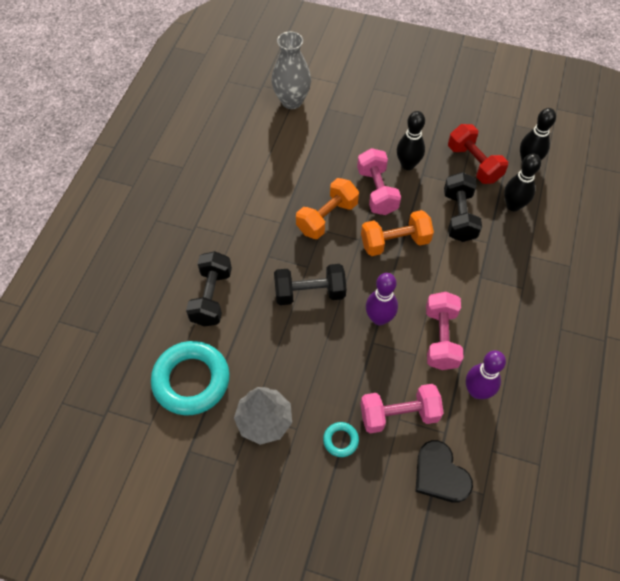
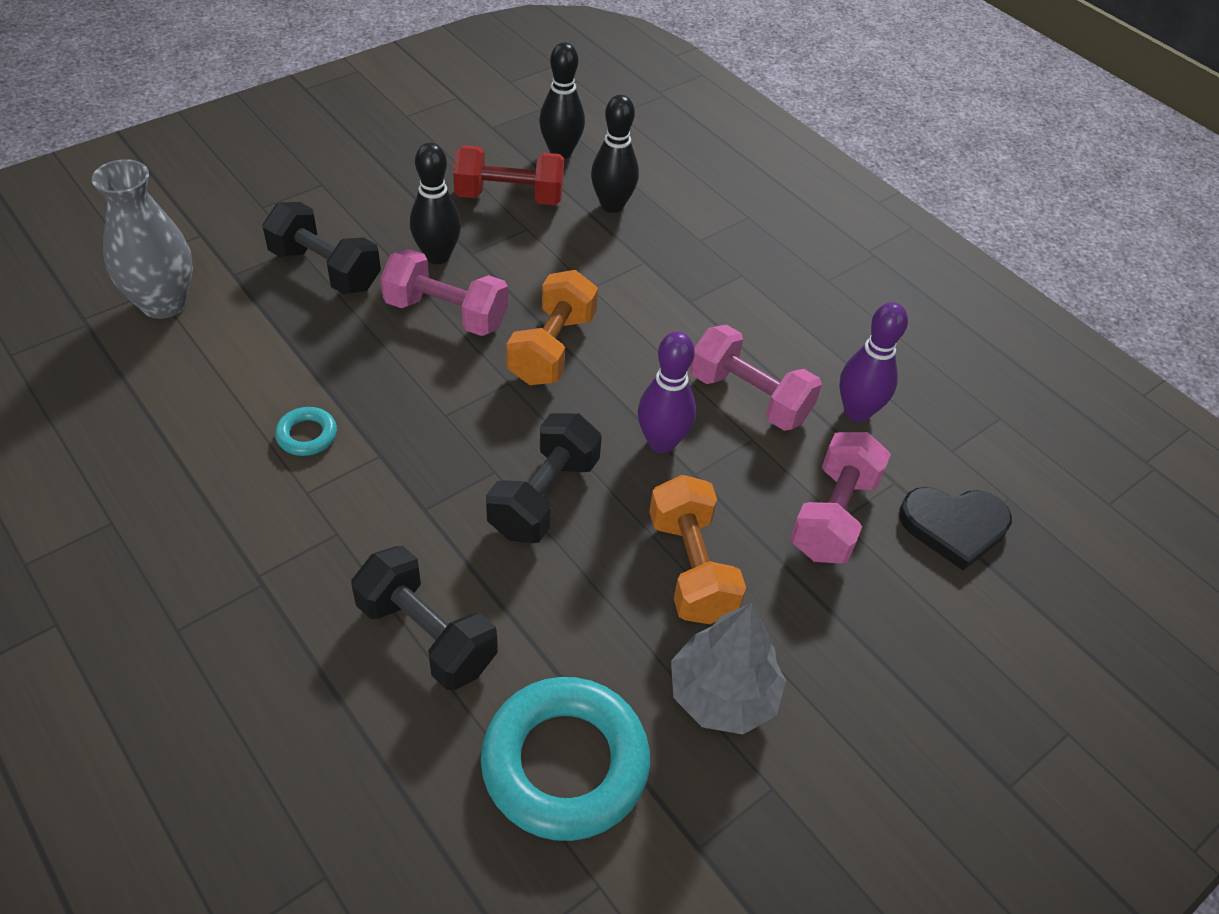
camera: 60 degrees left, 10 degrees down
orange dumbbell [296,178,359,239] -> orange dumbbell moved to [649,475,746,624]
turquoise ring [323,422,359,457] -> turquoise ring moved to [275,407,337,456]
black dumbbell [444,172,482,242] -> black dumbbell moved to [262,202,381,294]

